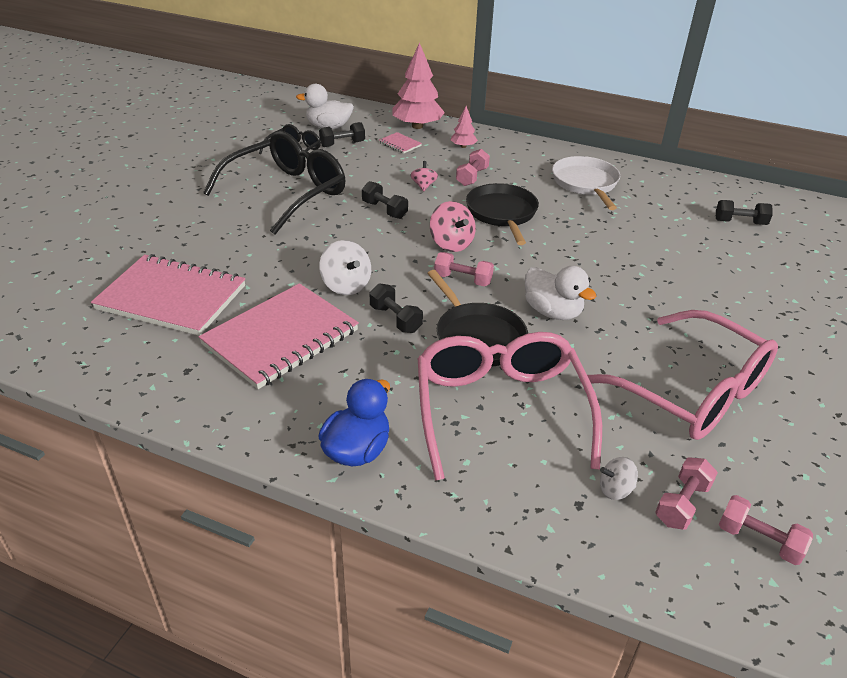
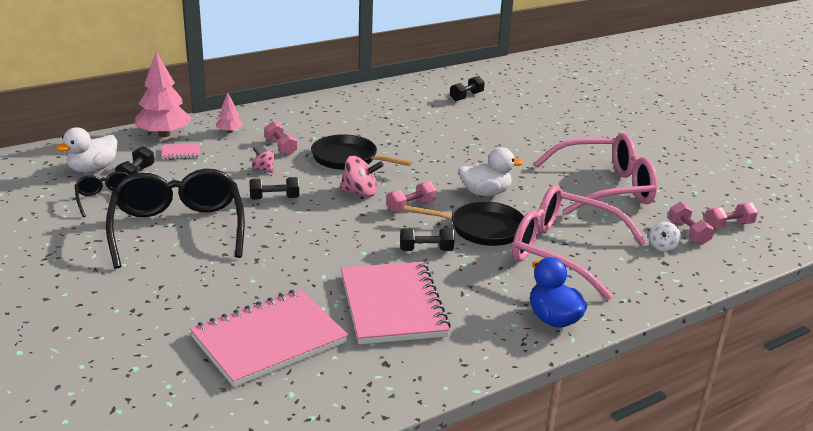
camera: 55 degrees left, 10 degrees down
white spinning top [319,240,371,295] -> none
white pan [552,156,620,210] -> none

